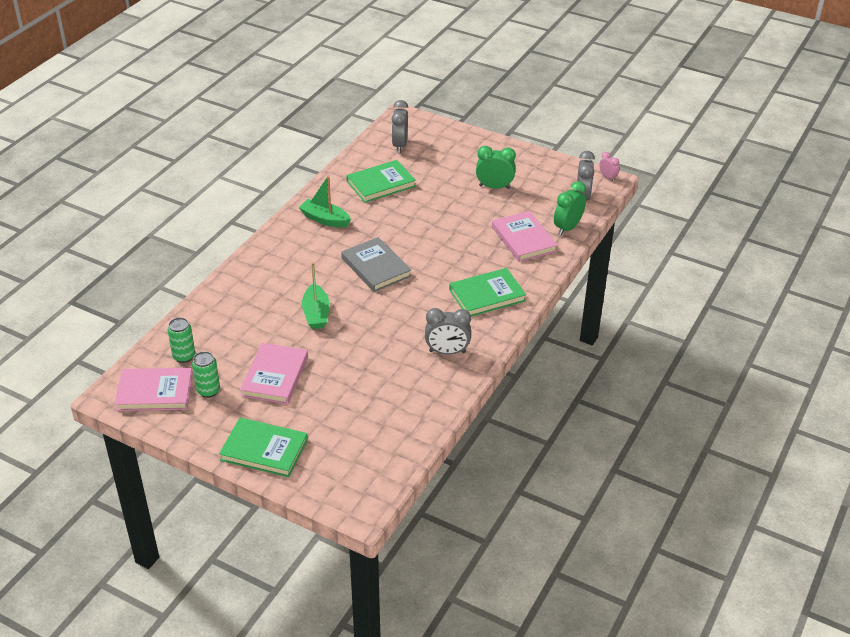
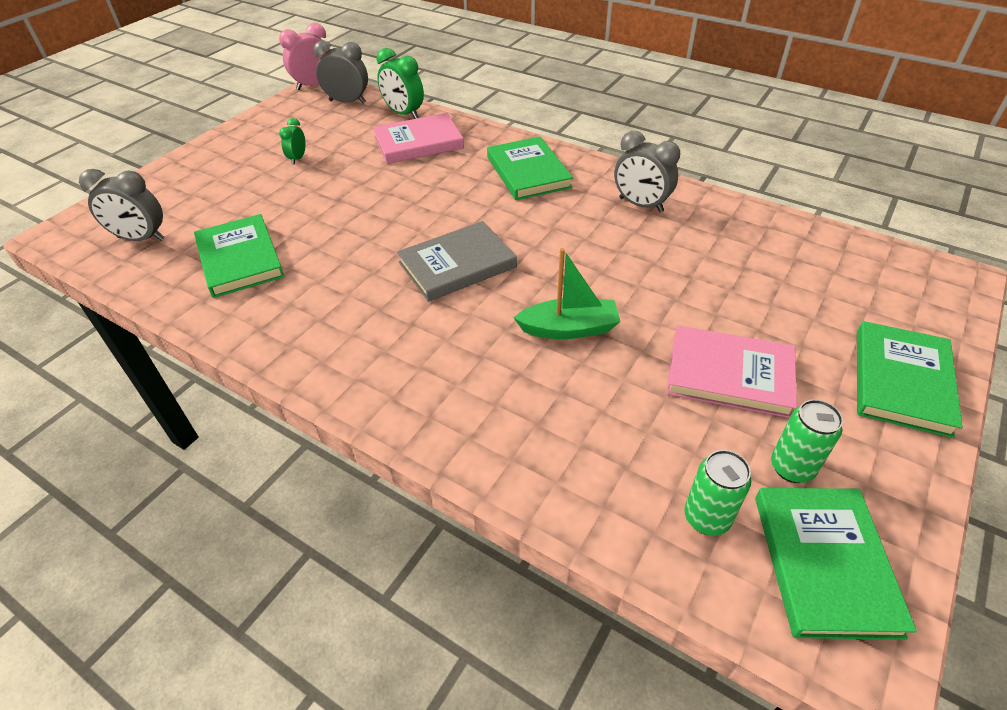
camera: 85 degrees left, 5 degrees up
pink book [115,368,193,411] -> green book [755,488,917,640]
green boat [299,176,351,228] -> none
grey clock [425,308,471,355] -> grey clock turned 120 degrees clockwise [614,131,680,212]
green clock [476,146,516,189] -> green clock [279,118,305,165], size x0.58
pink clock [599,152,619,181] -> pink clock [279,23,330,90], size x1.74

